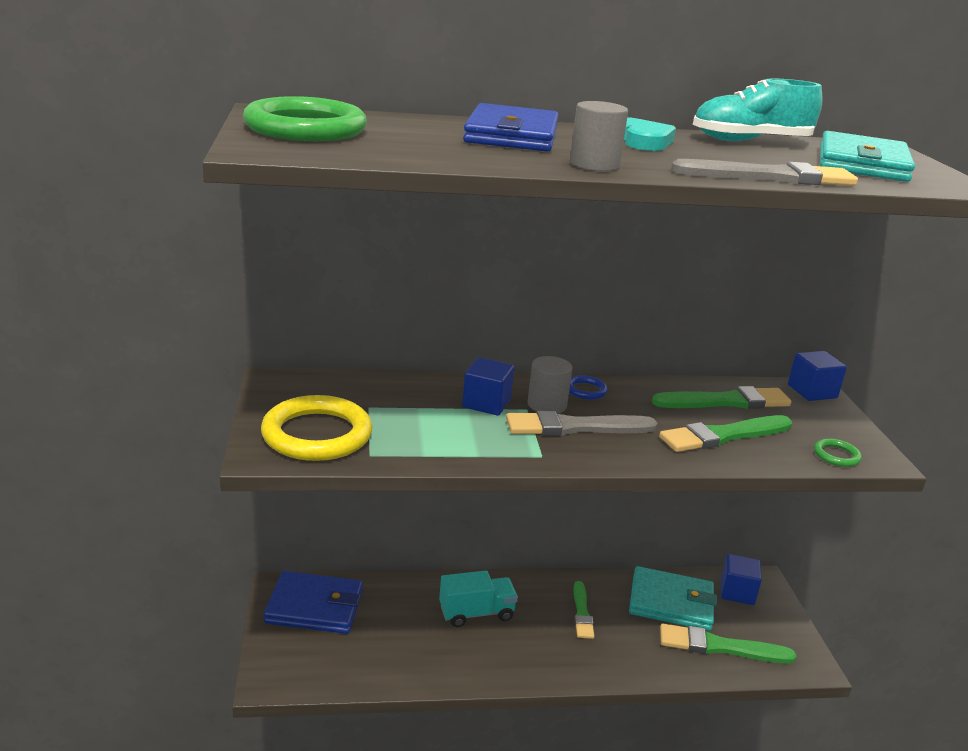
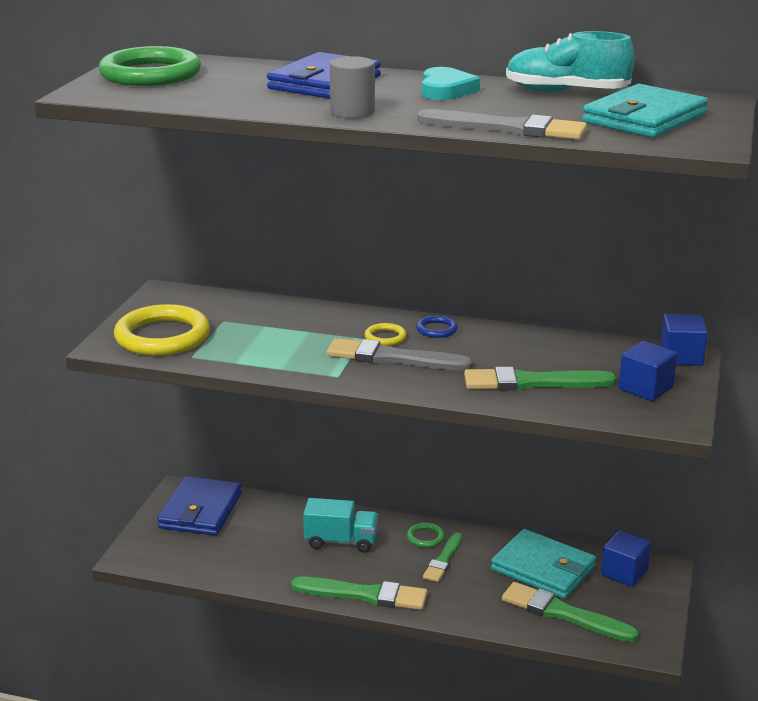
camera: 25 degrees right, 0 degrees up
blue wallet [264,571,363,634] -> blue wallet turned 75 degrees clockwise [157,476,242,536]
blue cube [462,357,514,416] -> blue cube moved to [619,341,677,401]
grey cylinder [528,356,572,414] -> yellow ring [365,323,407,346]
green brush [652,386,791,409] -> green brush moved to [291,577,427,610]
green ring [814,438,862,467] -> green ring moved to [407,523,445,548]

